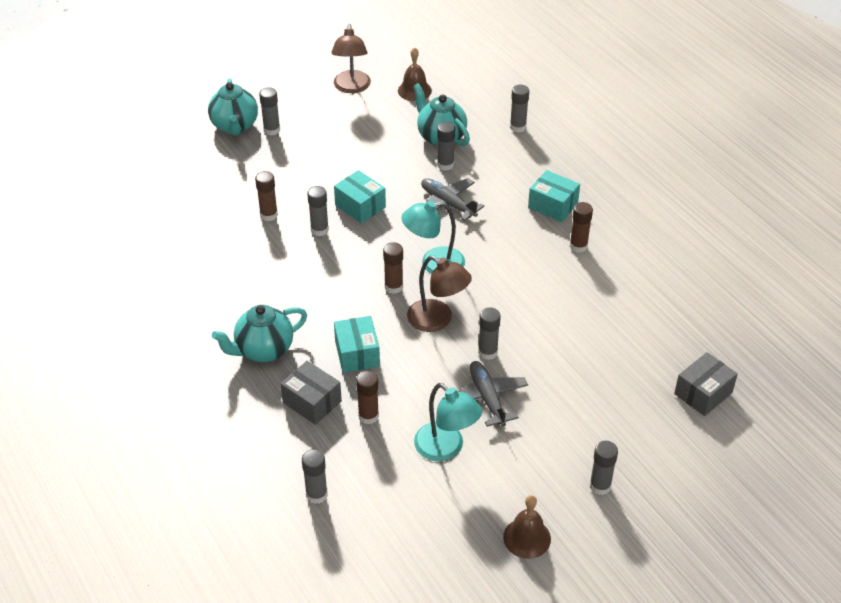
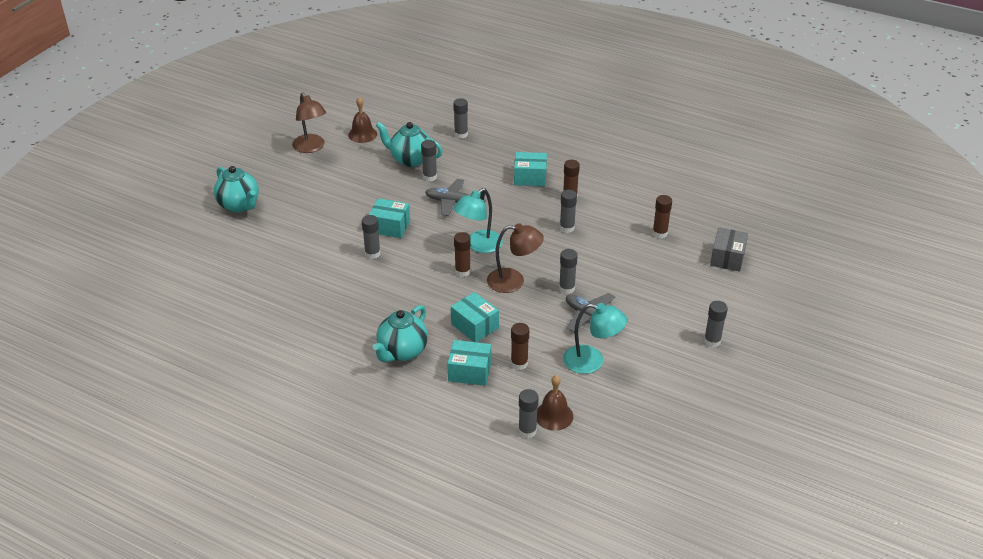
camera: 30 degrees left, 5 degrees down
brown glue stick [255,171,278,221] -> brown glue stick moved to [652,195,672,238]
grey glue stick [259,87,280,136] -> grey glue stick moved to [560,190,577,233]
grey box [280,361,342,425] -> turquoise box [447,340,491,386]
brown bell [503,495,551,559] -> brown bell moved to [537,375,573,431]

